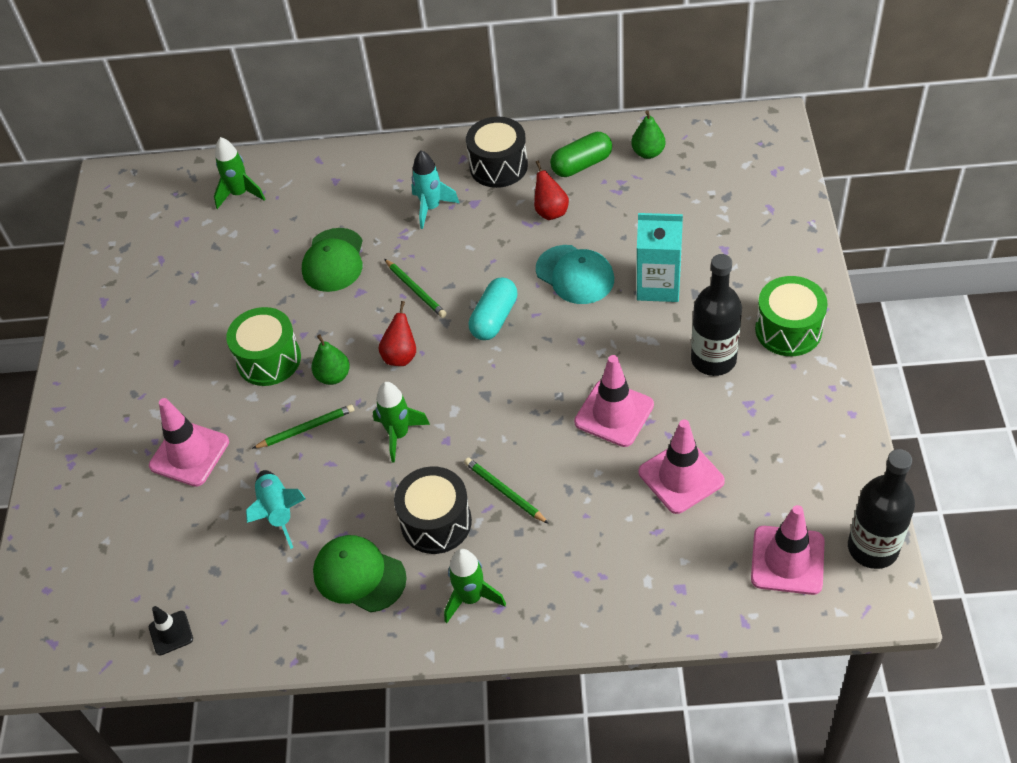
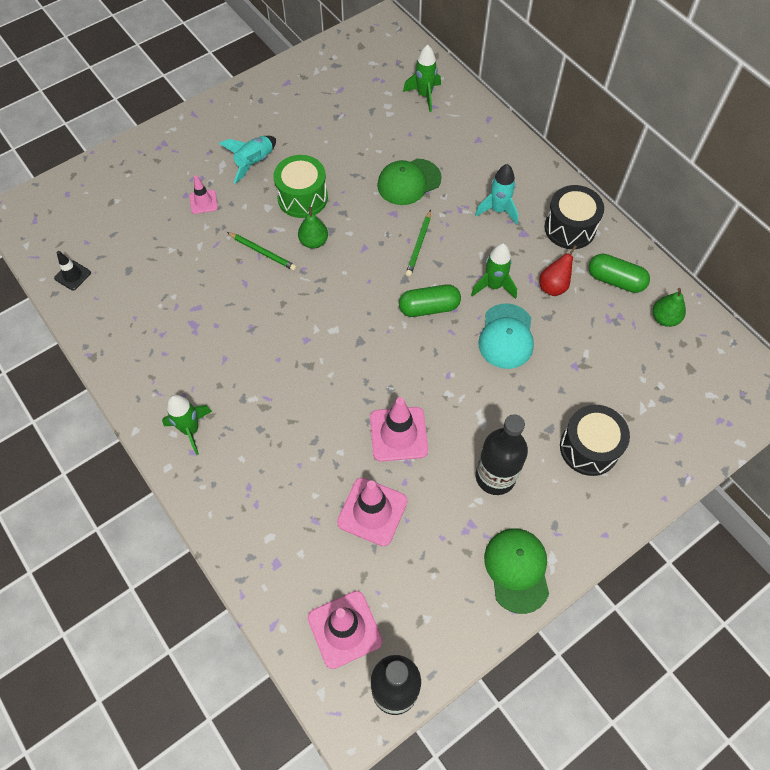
camera: 50 degrees right, 10 degrees up
pink traffic cone [149,398,229,487] -> pink traffic cone [190,175,218,214], size x0.55
turquoise rocket [246,470,306,549] -> turquoise rocket moved to [219,136,276,184]
green cap [313,535,407,612] -> green cap moved to [484,528,549,614]
green rocket [373,382,430,463] -> green rocket moved to [471,243,517,299]
red pear [378,301,416,366] -> none
black drum [394,466,472,554] -> black drum moved to [560,405,630,476]
green pencil [464,458,549,524] -> none
turquoise capsule [469,278,517,340] -> green capsule [399,284,461,317]
turquoise carton [637,213,683,302] -> none
green drum [755,276,828,356] -> none

